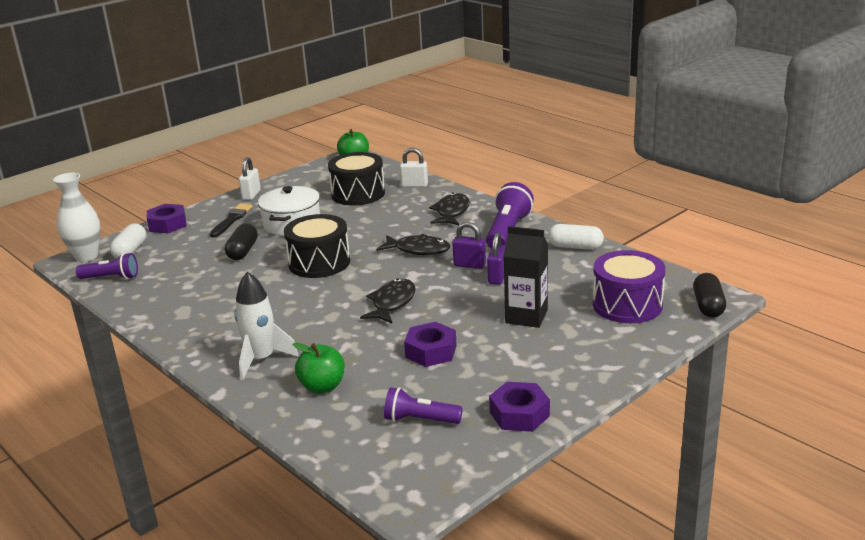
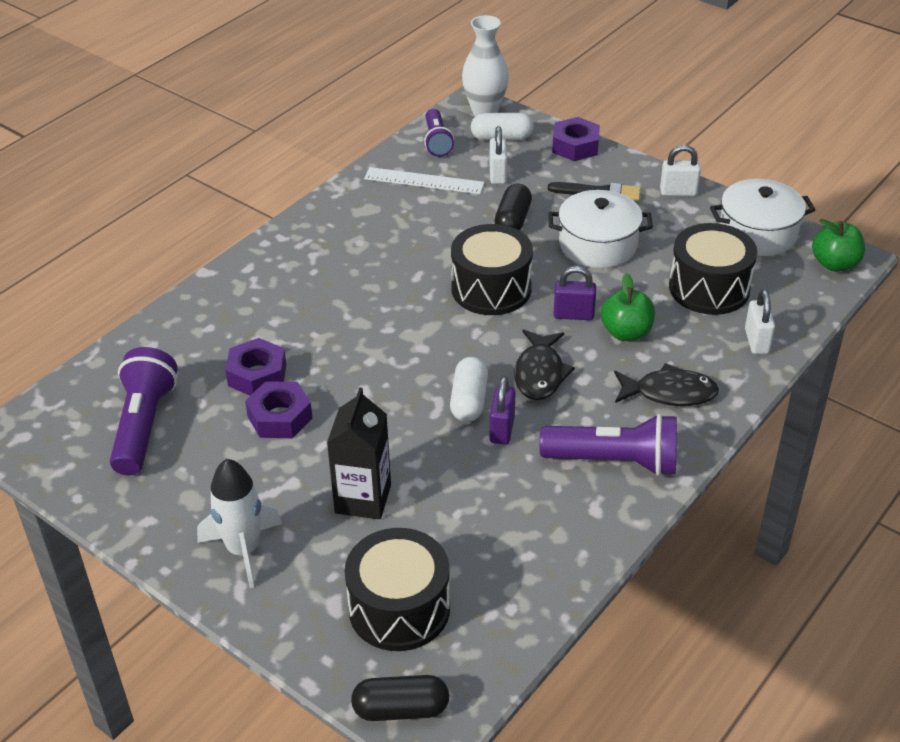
camera: 80 degrees right, 15 degrees up
black capsule [225,223,258,260] -> black capsule turned 75 degrees counterclockwise [494,183,532,231]
white rocket [234,272,298,380] -> white rocket moved to [197,459,282,588]
green apple [293,343,345,393] -> green apple moved to [601,273,655,341]
black fish [360,278,415,323] -> none
purple flashlight [384,387,463,424] -> purple flashlight [110,347,178,475], size x1.58
purple padlock [487,232,506,285] -> purple padlock moved to [553,266,596,320]
purple nut [489,382,550,432] -> purple nut moved to [225,338,286,396]
white capsule [548,224,604,250] -> white capsule moved to [450,357,488,422]
purple drum [593,250,665,323] -> black drum [345,528,450,651]
none -> white ruler [364,167,485,194]
none -> white padlock [489,126,507,184]
none -> white pot [710,179,815,256]

